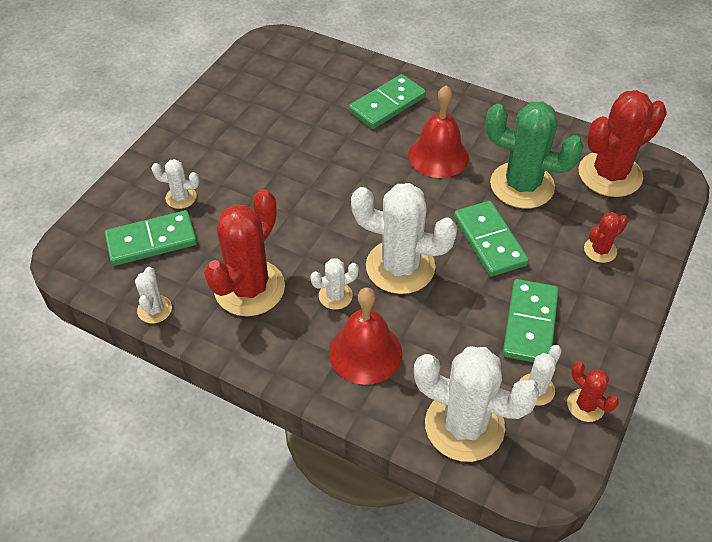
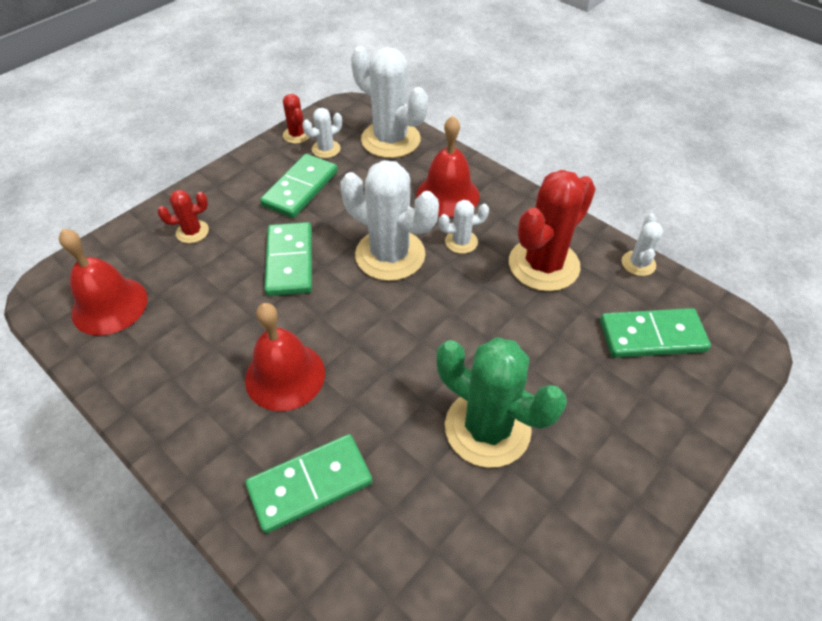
camera: 165 degrees left, 0 degrees up
white cactus [151,159,199,209] -> none
green cactus [485,101,584,209] -> green cactus moved to [437,337,567,468]
red cactus [579,90,667,197] -> red bell [59,229,148,336]

